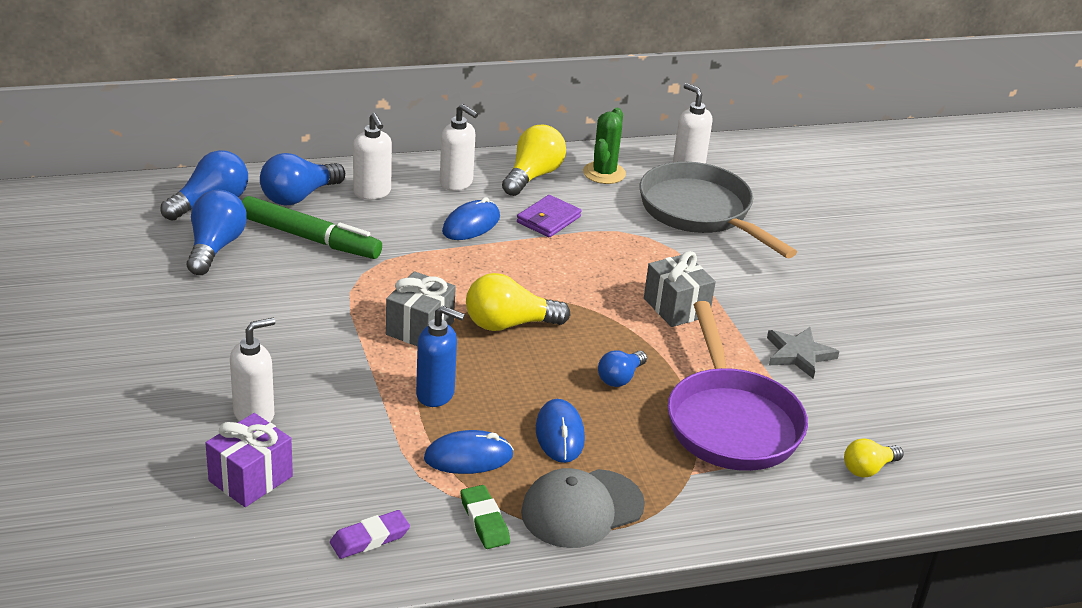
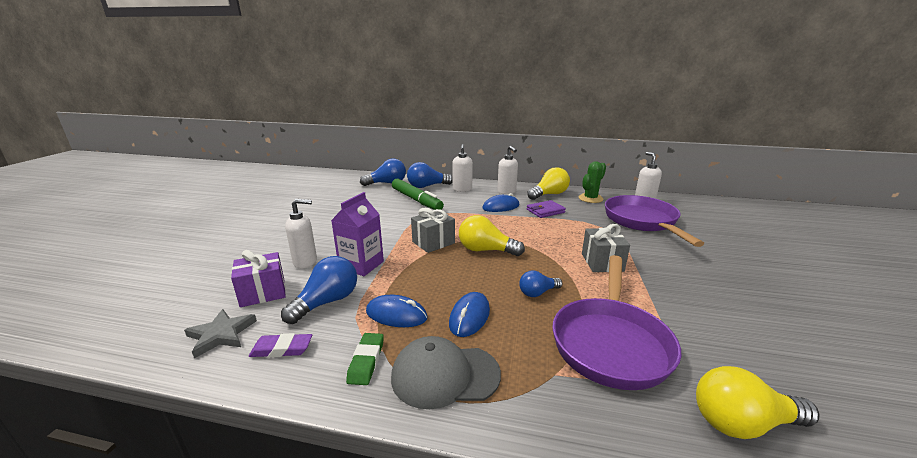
camera: 30 degrees right, 10 degrees down
blue light bulb [187,190,247,275] -> blue light bulb moved to [281,256,357,324]
blue soap dispenser [416,306,465,407] -> none
grey pan [639,162,797,258] -> purple pan [605,195,704,247]
grey star [767,327,839,379] -> grey star moved to [184,309,257,358]
yellow light bulb [844,438,903,478] -> yellow light bulb [696,366,819,439], size x1.64
none -> purple carton [331,192,384,276]

